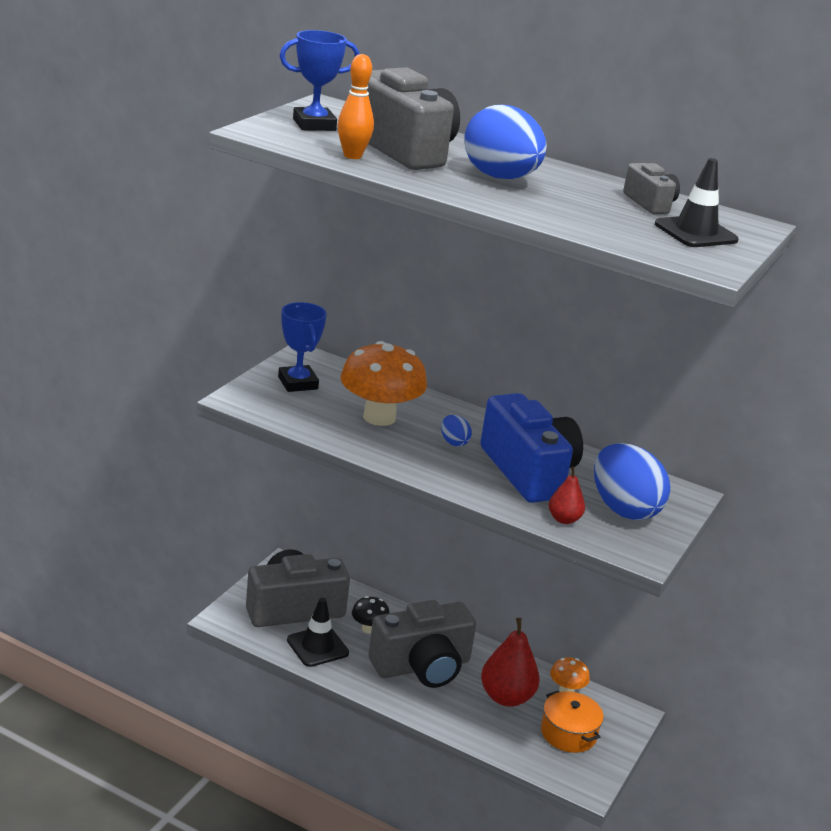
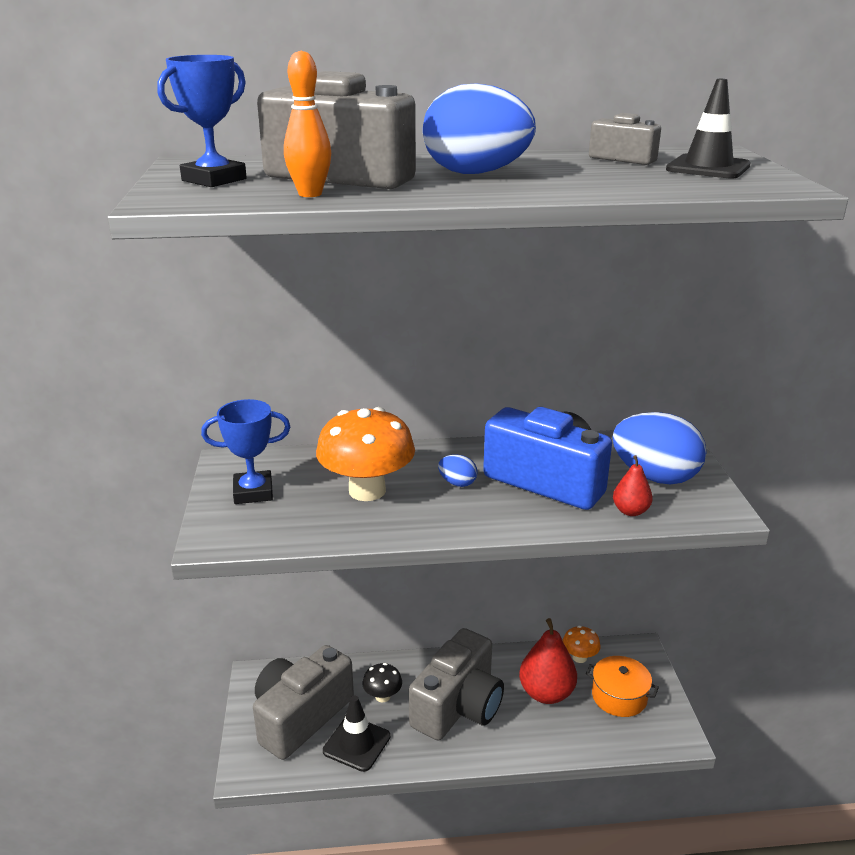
camera: 30 degrees left, 0 degrees up
blue trophy [278,302,327,392] -> blue trophy turned 45 degrees counterclockwise [201,399,290,504]

